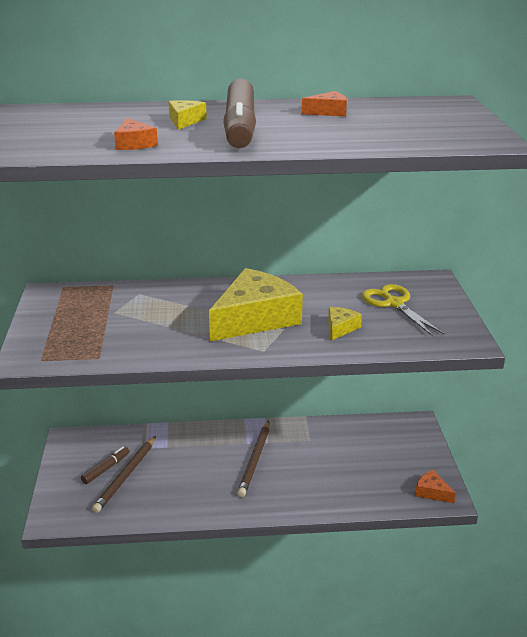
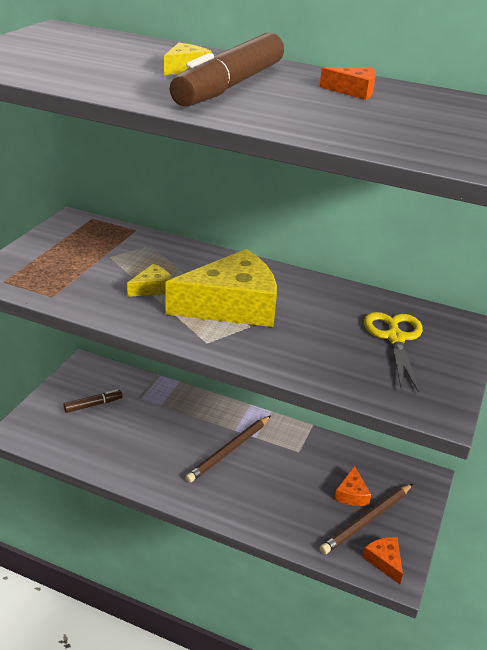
camera: 25 degrees right, 5 degrees up
brown pencil [92,436,156,513] -> brown pencil moved to [320,484,413,554]
orange cheese [114,118,158,150] -> orange cheese moved to [334,466,371,506]
yellow cheese [328,307,362,341] -> yellow cheese moved to [127,264,172,297]

